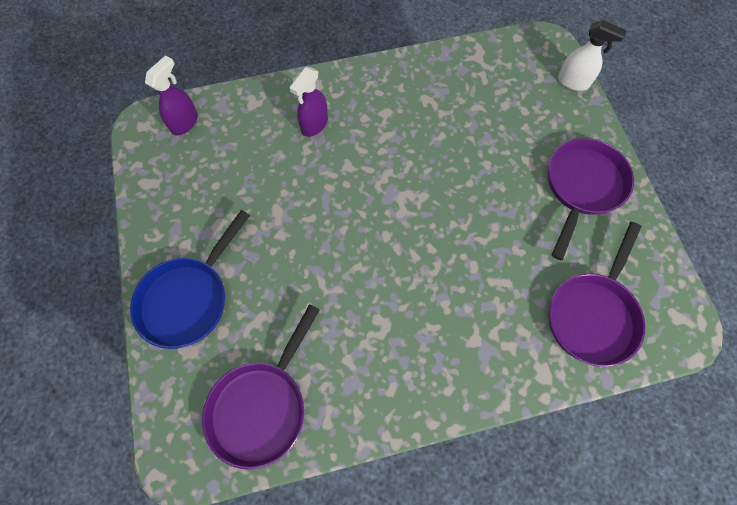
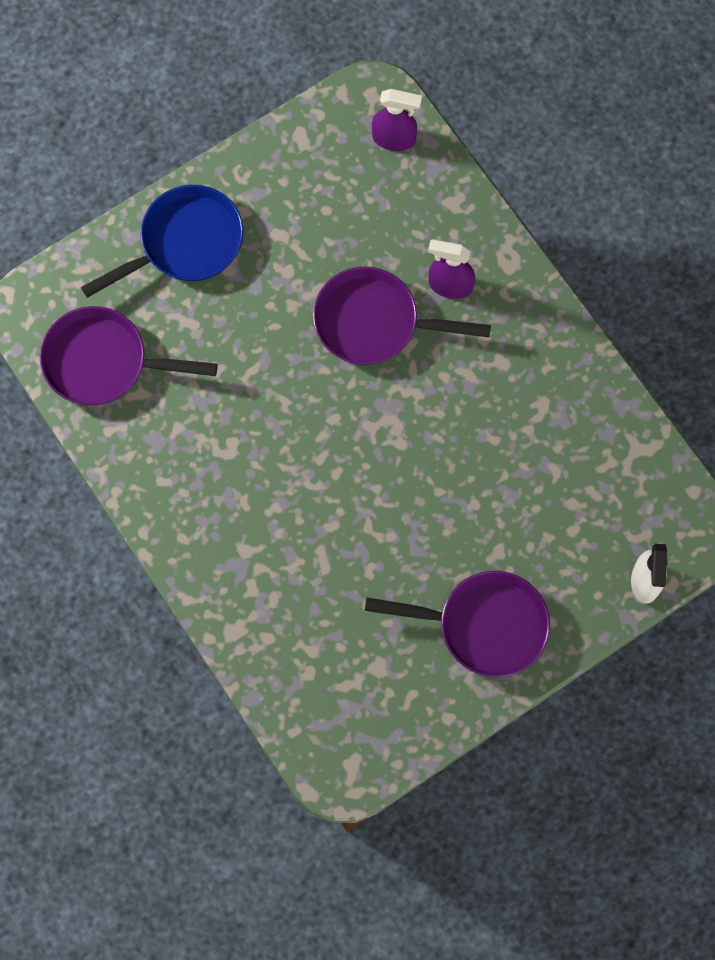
camera: 70 degrees right, 5 degrees up
blue pan [130,210,250,349] -> blue pan turned 135 degrees clockwise [81,185,244,298]
purple pan [549,222,645,367] -> purple pan moved to [313,267,491,365]

